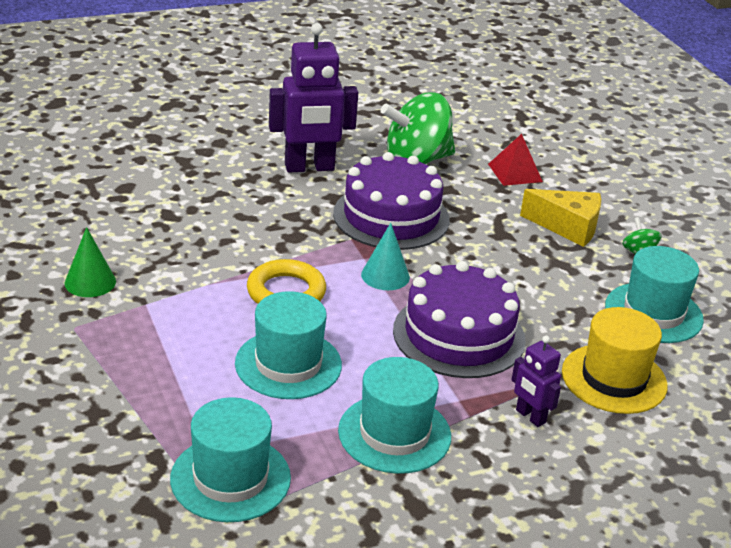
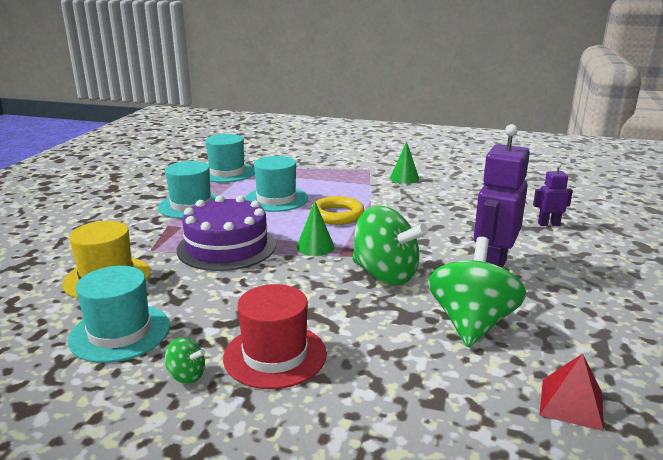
camera: 130 degrees right, 10 degrees down
purple cake [333,152,450,250] -> green spinning top [352,206,428,285]
turquoise cone [361,223,410,290] -> green cone [297,202,335,256]
red pyramid [488,134,543,186] -> red pyramid moved to [540,353,604,431]
purple robot [511,336,561,427] -> purple robot moved to [533,163,573,226]
yellow cheese [520,189,601,247] -> red hat [223,284,327,389]

